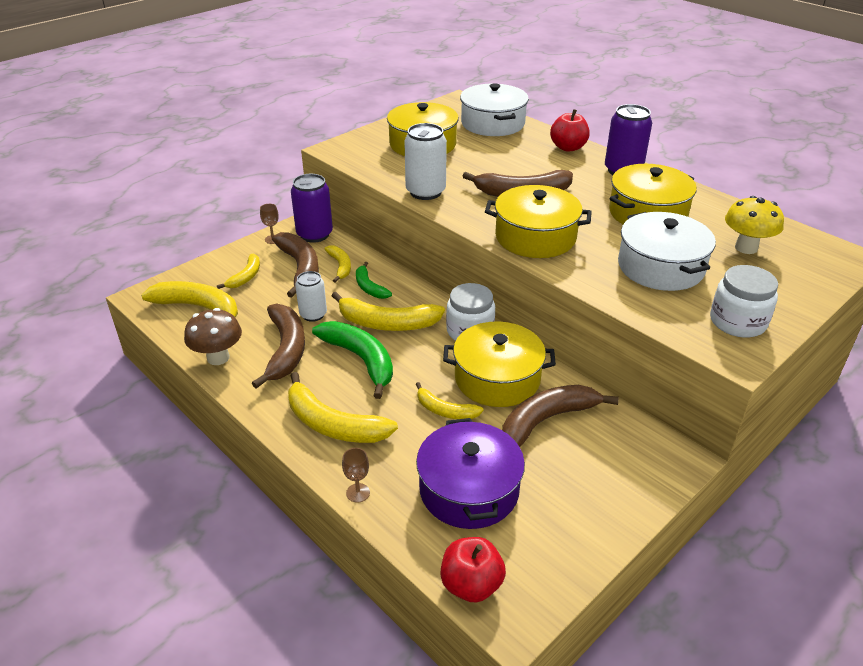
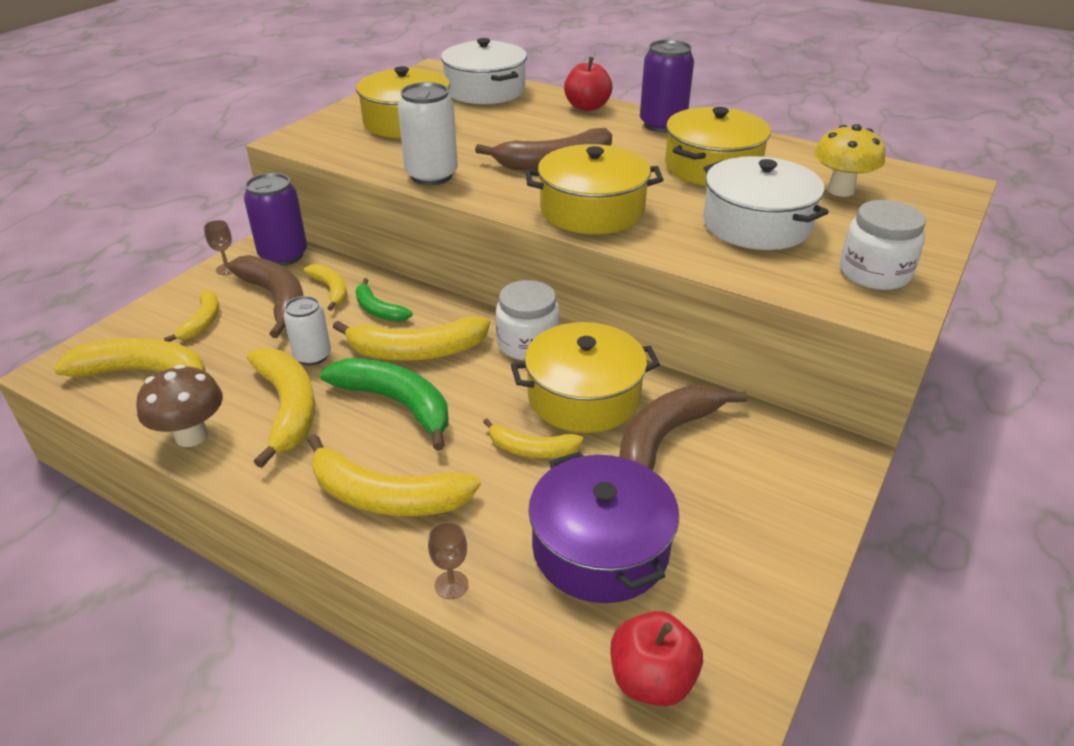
camera: 15 degrees left, 0 degrees up
brown banana [252,304,305,389] -> yellow banana [247,348,315,468]

